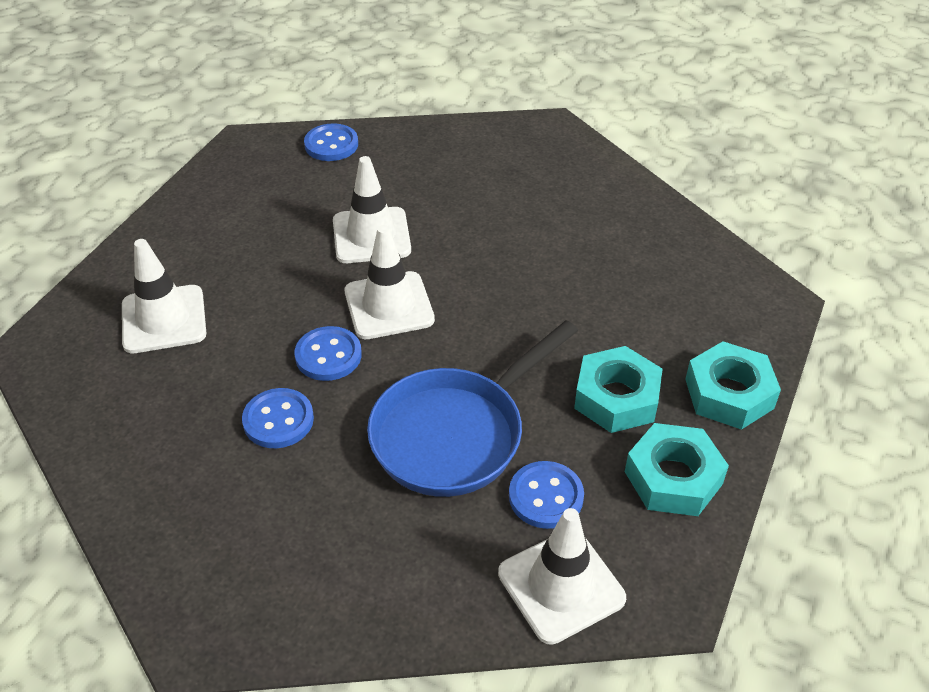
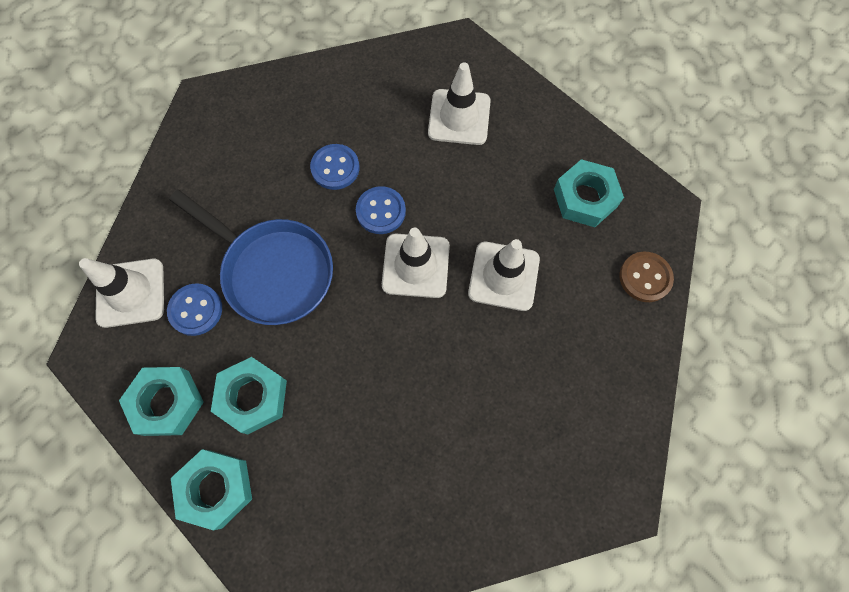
camera: 110 degrees right, 25 degrees up
blue button [304,123,358,161] -> brown button [619,252,674,302]
blue pan [367,320,578,497] -> blue pan turned 150 degrees clockwise [169,190,333,325]
none -> turquoise nut [554,159,624,227]

